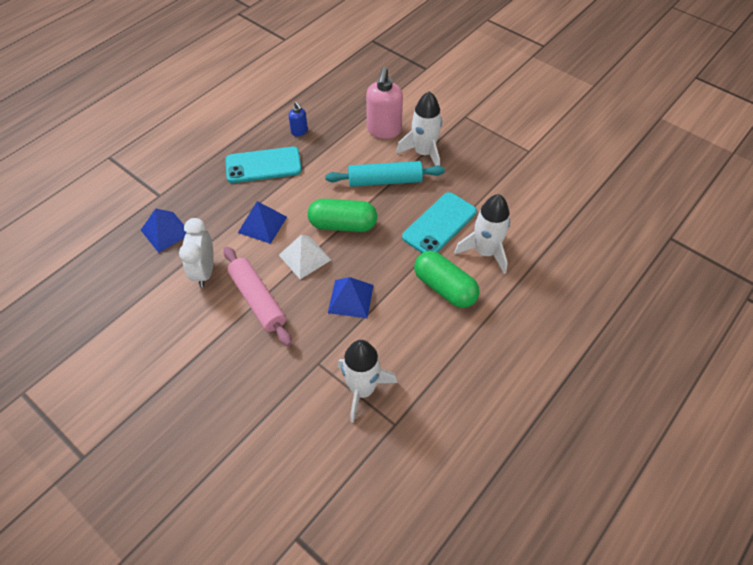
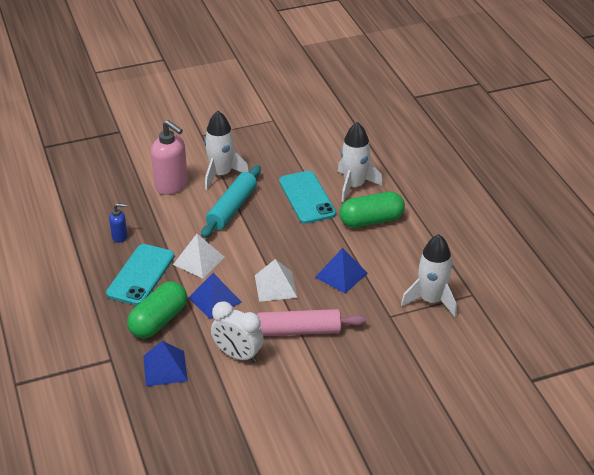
camera: 60 degrees left, 15 degrees down
green capsule [308,199,377,232] -> green capsule moved to [127,281,187,338]
none -> white pyramid [173,234,225,278]

